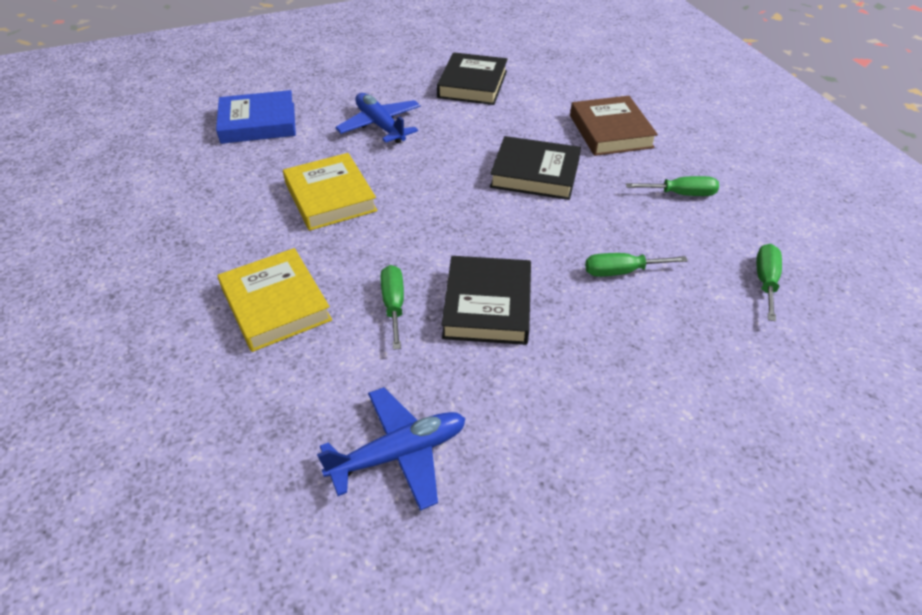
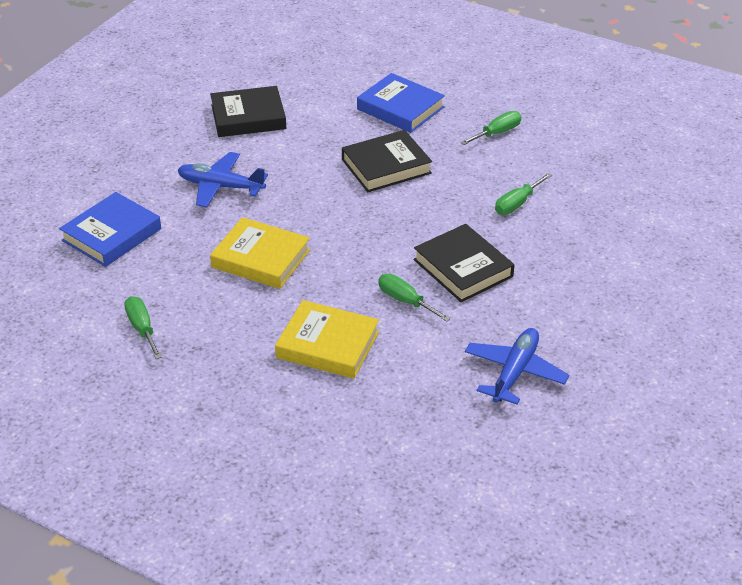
camera: 40 degrees left, 5 degrees down
black book [437,52,508,105] -> black book turned 75 degrees counterclockwise [210,86,286,137]
brown book [570,96,658,156] -> blue book [357,73,445,133]
green screwdriver [756,244,782,321] -> green screwdriver moved to [124,296,162,359]

